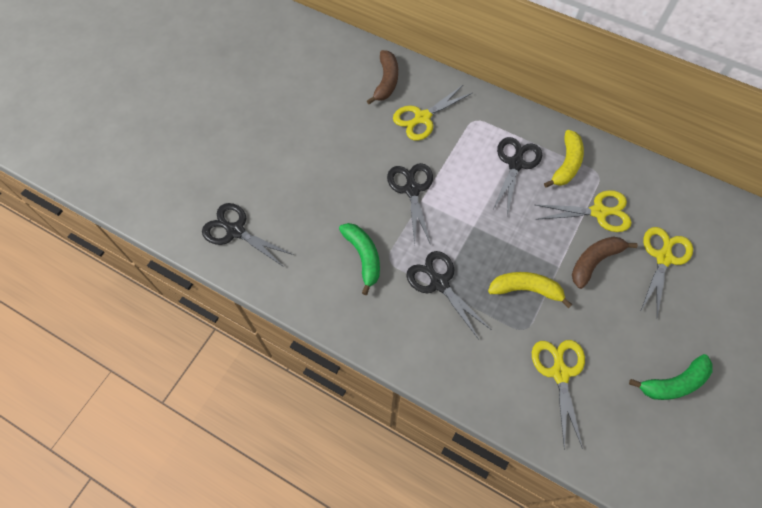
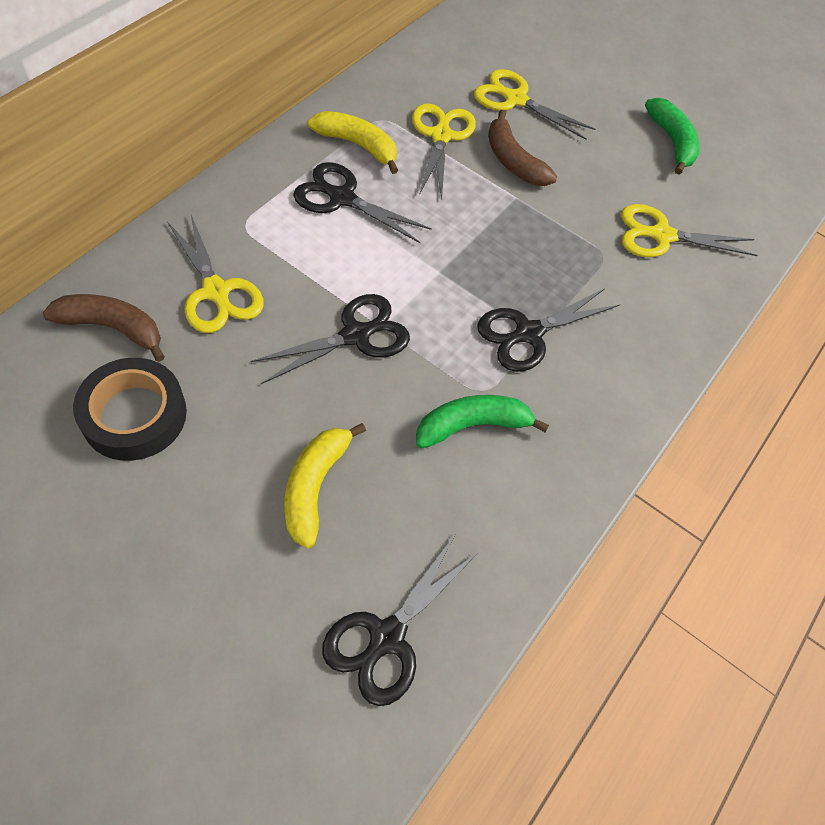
camera: 90 degrees left, 5 degrees down
black scissors [387,163,433,245] -> black scissors turned 150 degrees clockwise [250,294,410,384]
yellow banana [488,272,572,308] -> yellow banana moved to [284,423,366,548]
none -> black tape [73,358,187,461]

